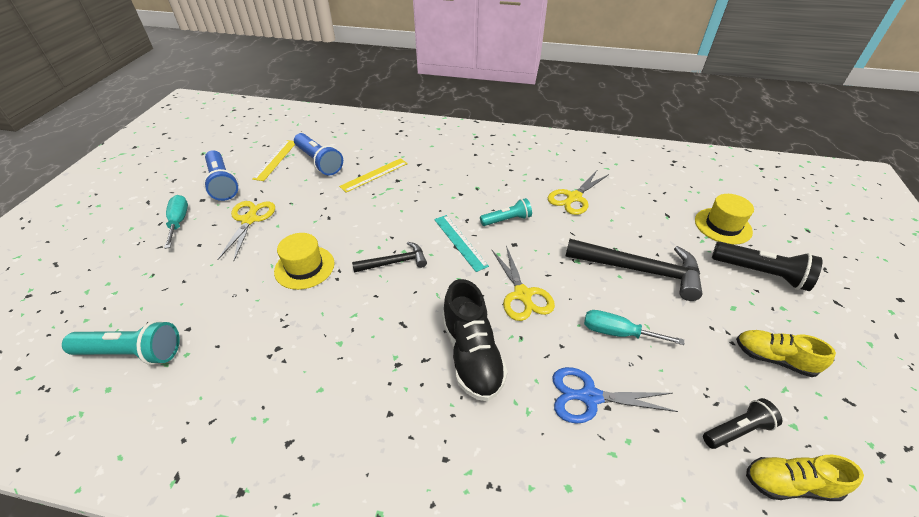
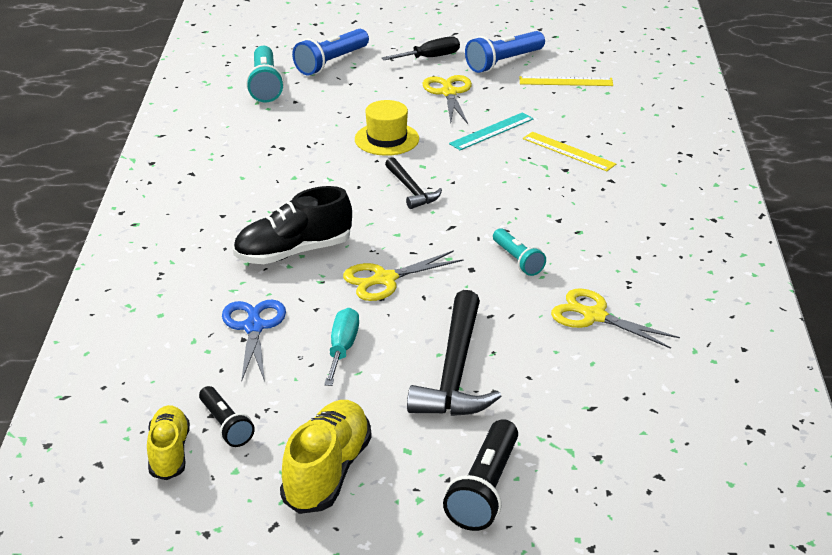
camera: 80 degrees right, 10 degrees down
turquoise screwdriver [164,195,188,249] -> black screwdriver [382,36,460,60]
yellow scissors [217,201,275,261] -> yellow scissors turned 90 degrees counterclockwise [422,75,472,124]
blue flashlight [294,133,343,176] -> blue flashlight moved to [292,29,369,75]
turquoise ruler [434,215,489,272] -> turquoise ruler moved to [449,112,534,150]
yellow hat [695,194,754,245] -> none
yellow shoe [736,330,836,377] -> yellow shoe [280,400,371,514], size x1.52

